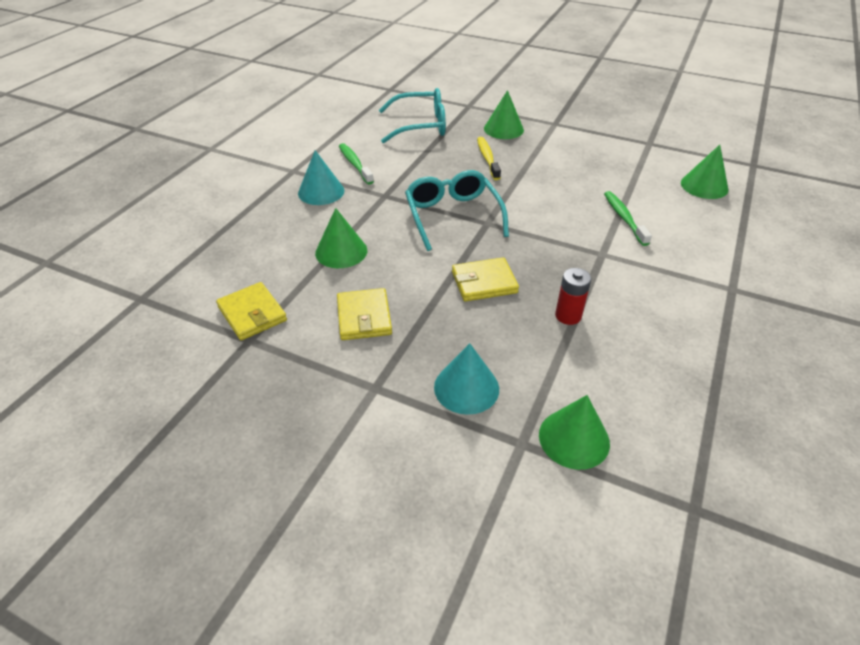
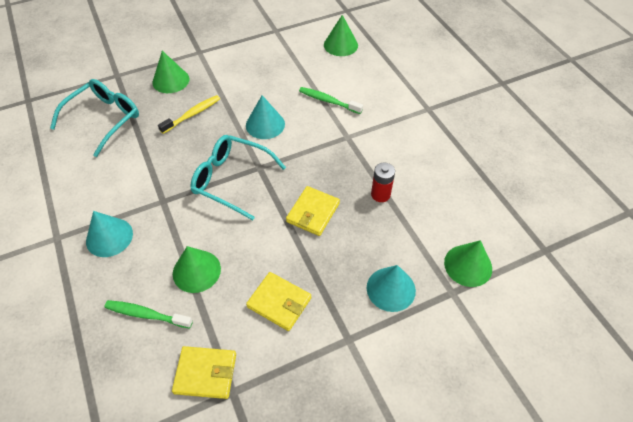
camera: 50 degrees left, 10 degrees up
green toothbrush [339,143,374,185] -> green toothbrush moved to [104,300,193,329]
yellow toothbrush [477,137,501,180] -> yellow toothbrush turned 105 degrees clockwise [158,95,220,134]
none -> turquoise cone [246,95,285,139]

